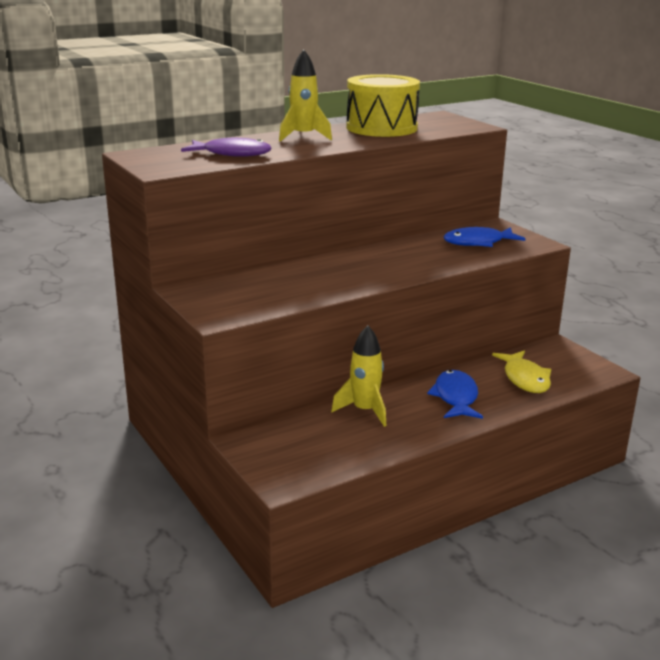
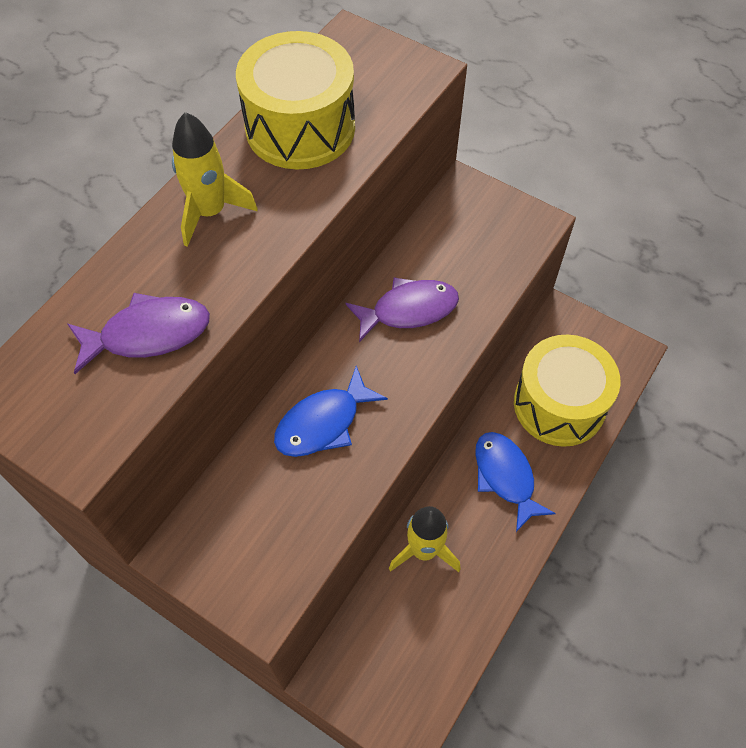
camera: 25 degrees left, 35 degrees up
blue fish [443,227,525,247] -> blue fish moved to [274,366,388,457]
yellow fish [492,351,551,393] -> yellow drum [514,335,621,447]
none -> purple fish [345,278,459,342]

